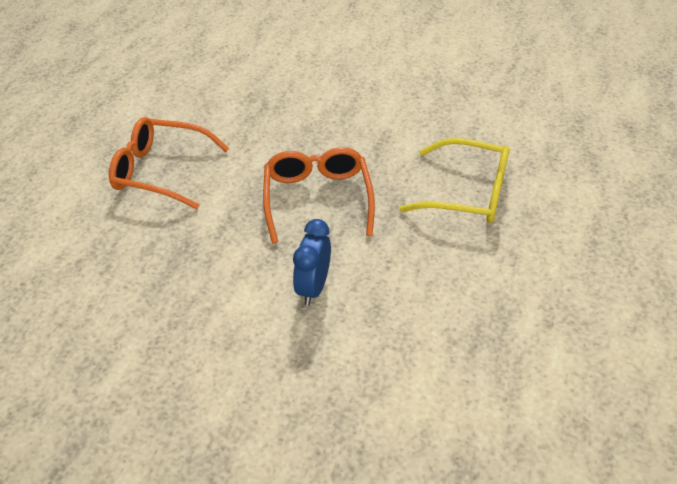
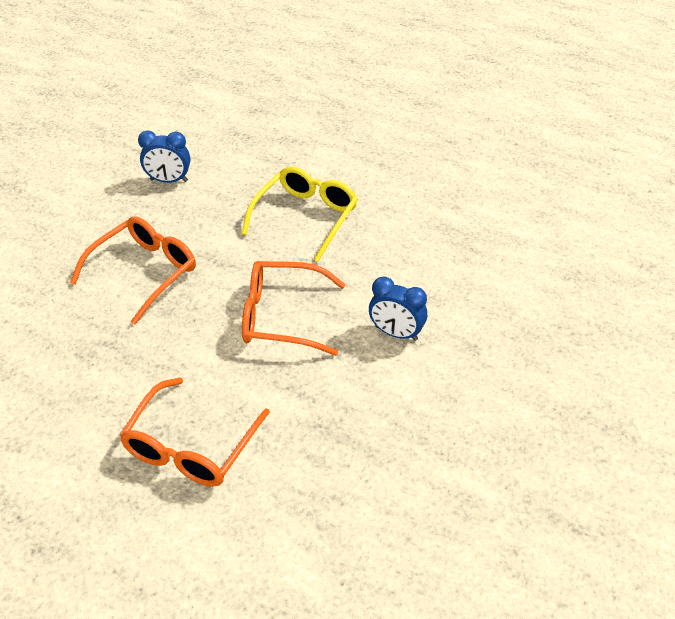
camera: 80 degrees left, 0 degrees up
none -> orange glasses [70,216,196,324]
none -> blue clock [138,130,190,183]

